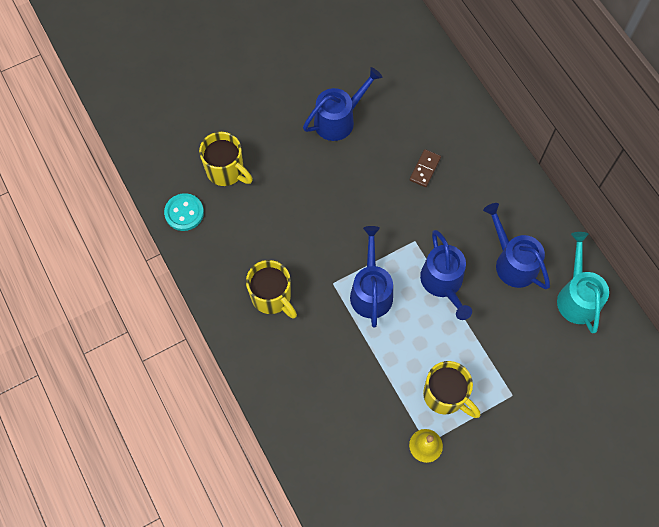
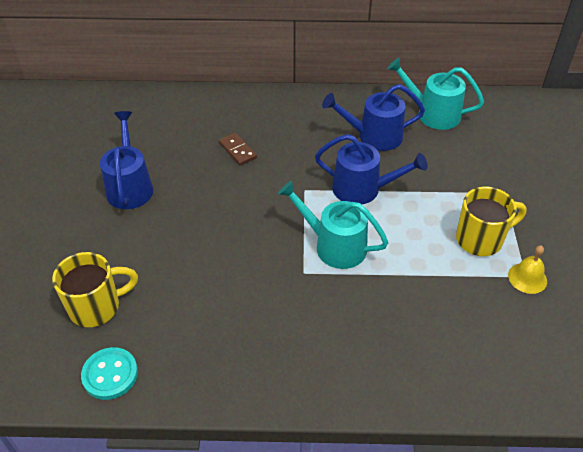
camera: 60 degrees left, 20 degrees down
yellow mug [246,260,297,319] -> none
blue watering can [350,226,393,328] -> turquoise watering can [278,181,388,269]

